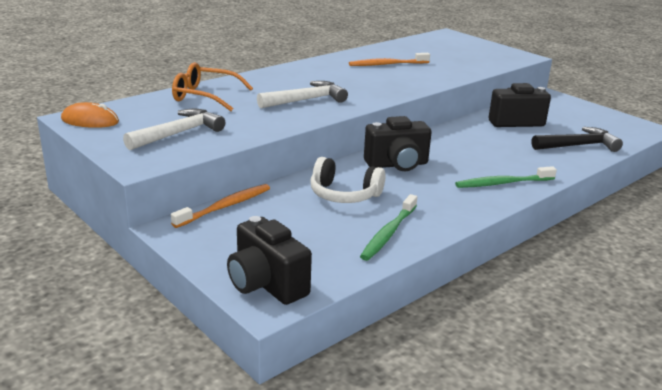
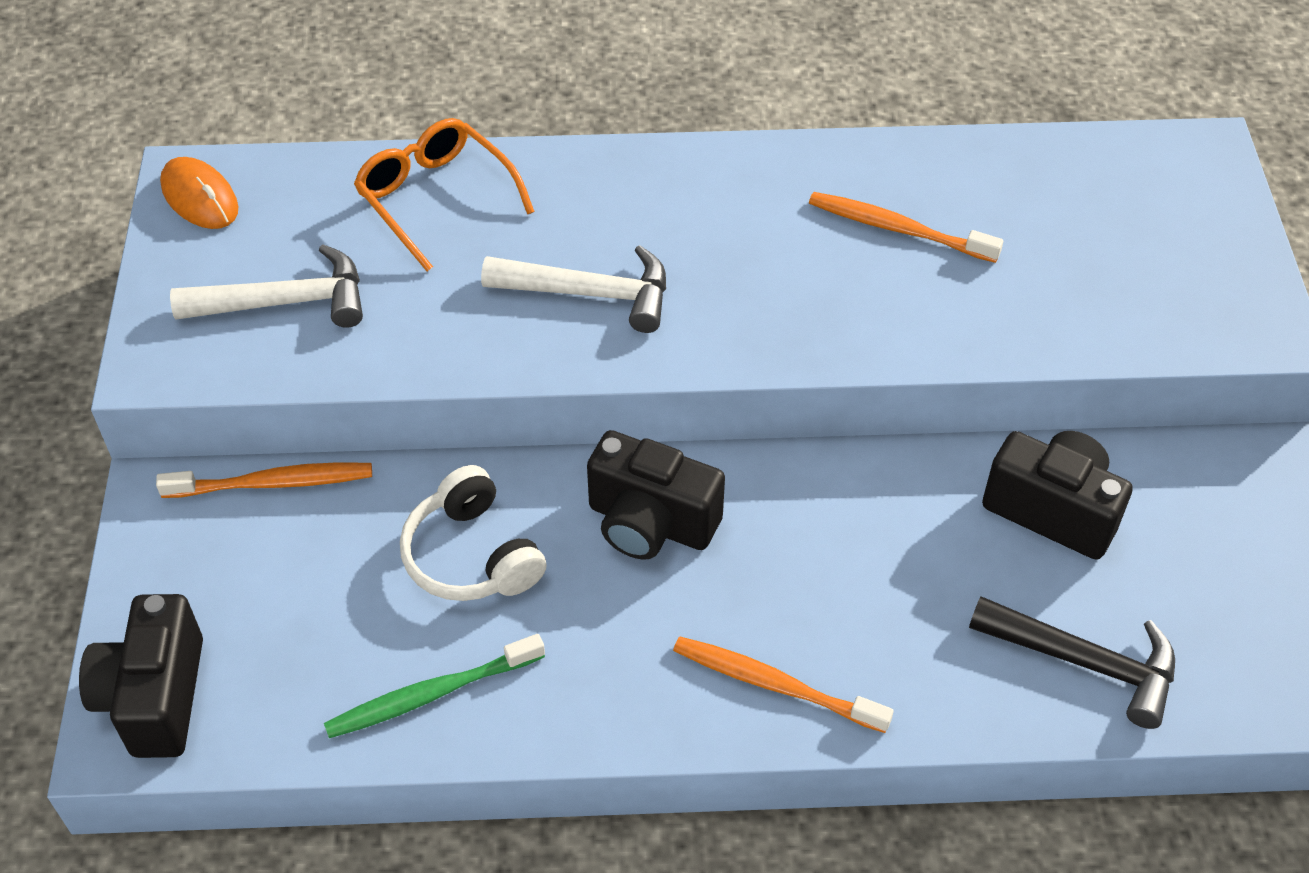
camera: 40 degrees right, 25 degrees up
green toothbrush [455,166,557,188] -> orange toothbrush [673,636,894,733]

